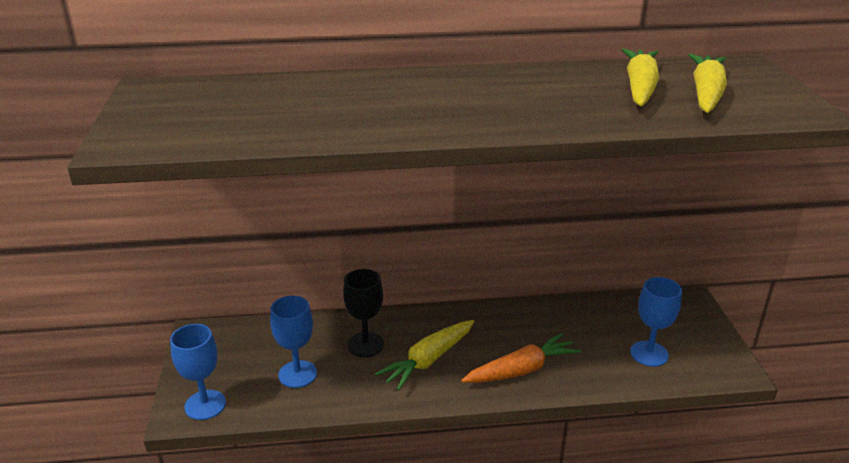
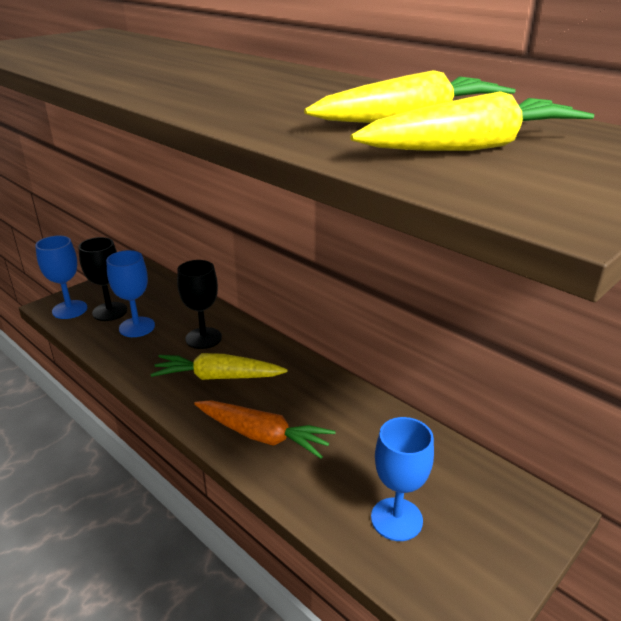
camera: 50 degrees right, 0 degrees up
none -> black goblet [78,237,127,321]

